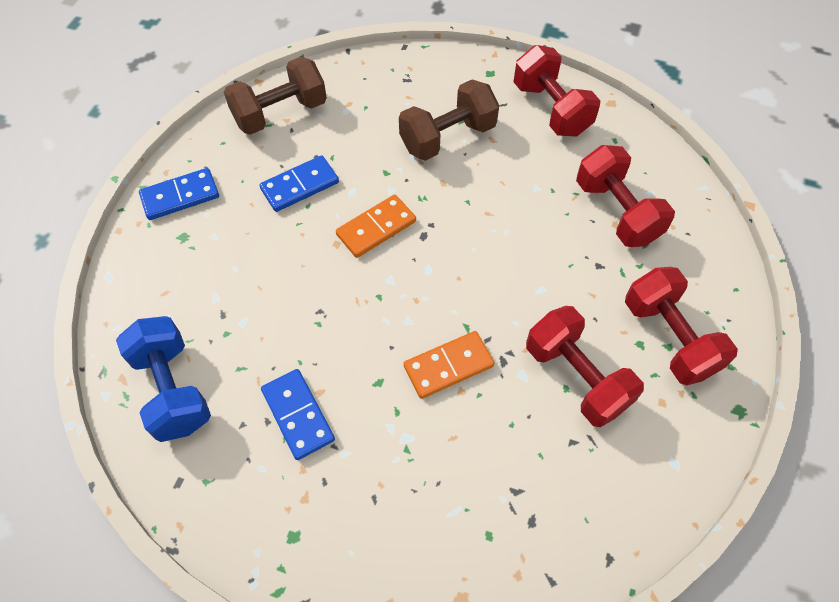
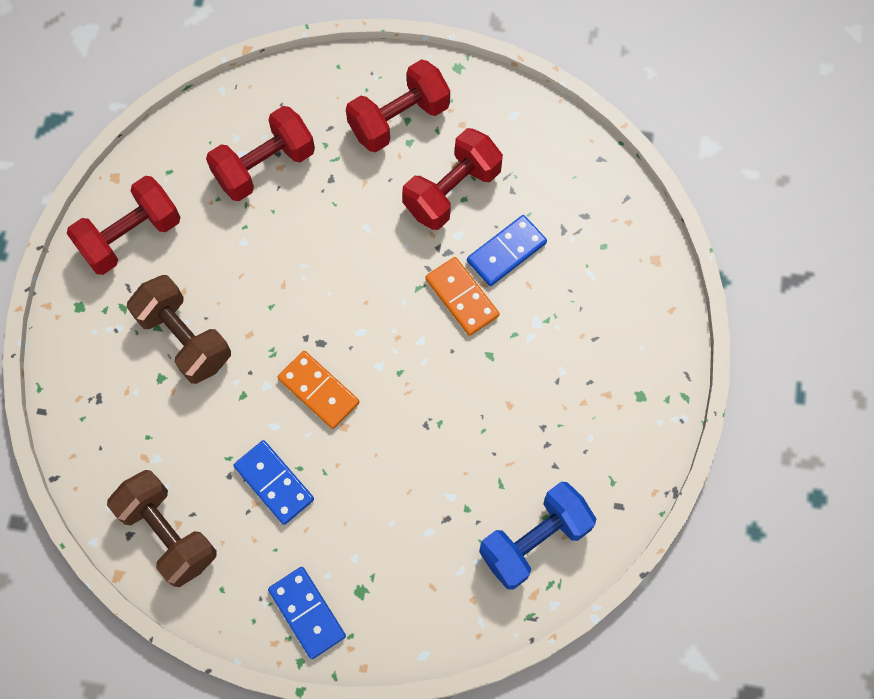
camera: 100 degrees left, 10 degrees up
blue domino [261,369,335,460] -> blue domino moved to [467,215,547,286]

